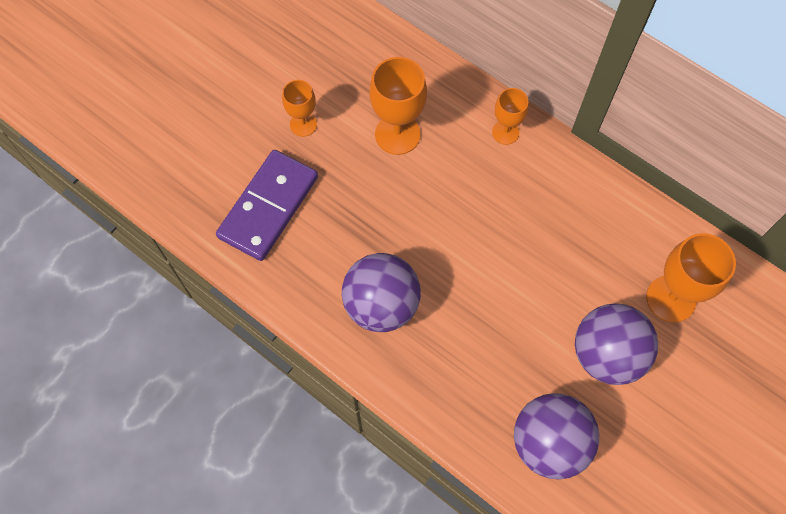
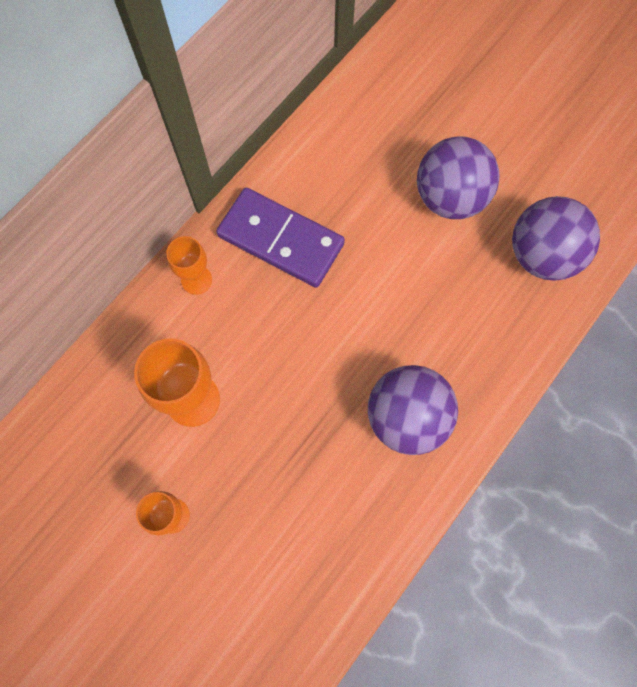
camera: 90 degrees left, 5 degrees up
purple domino [216,150,318,261] -> purple domino moved to [216,188,345,288]
orange goblet [646,233,736,323] -> none

